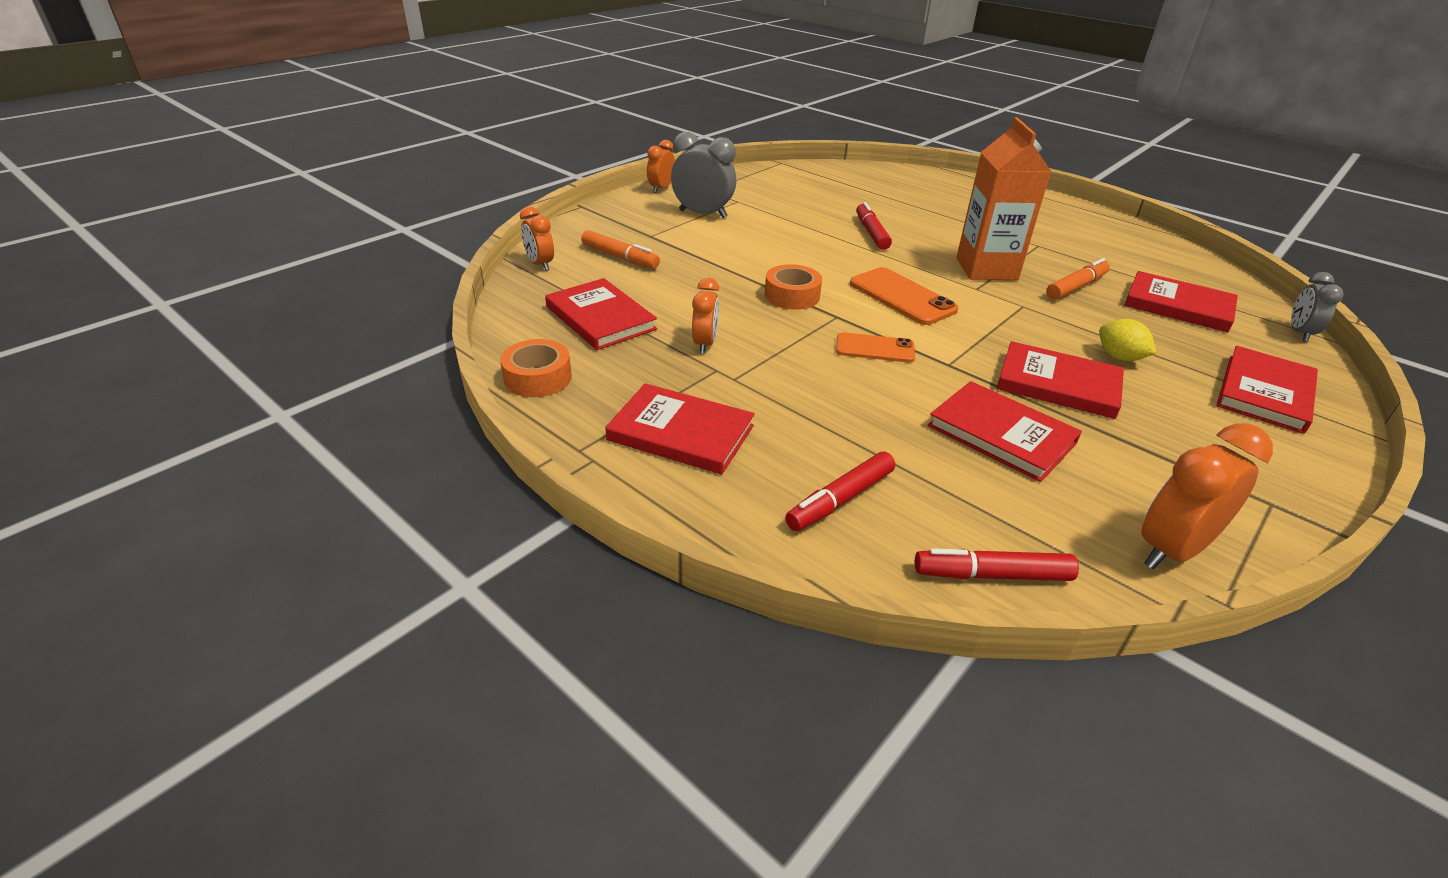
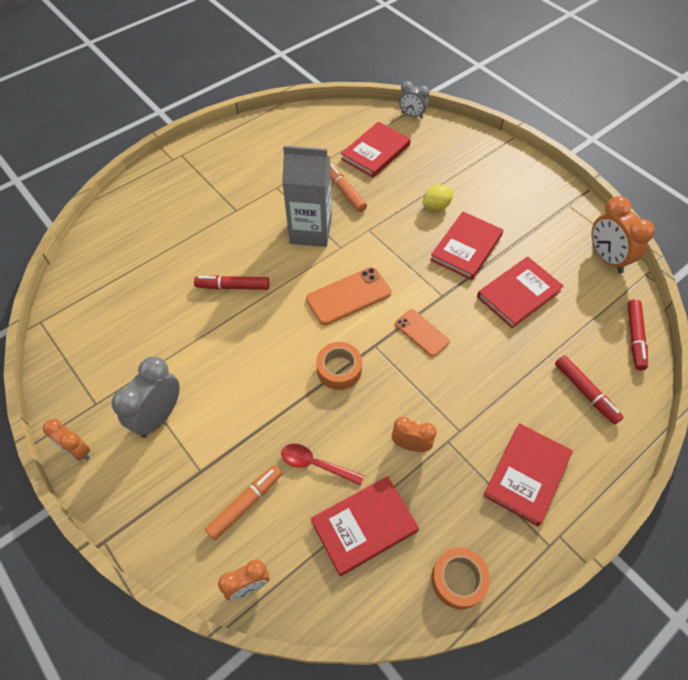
camera: 80 degrees left, 20 degrees up
orange phone [836,332,915,363] -> orange phone turned 60 degrees counterclockwise [395,309,450,357]
orange carton [956,117,1052,280] -> grey carton [282,145,332,247]
red book [1216,346,1318,434] -> none
none -> red spoon [281,444,364,485]

